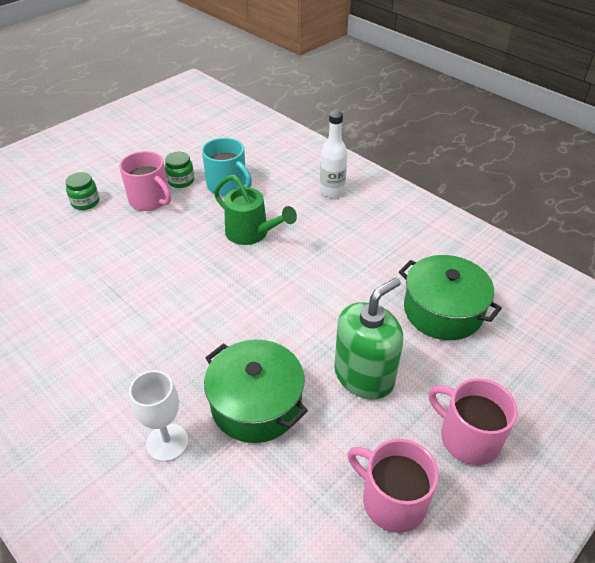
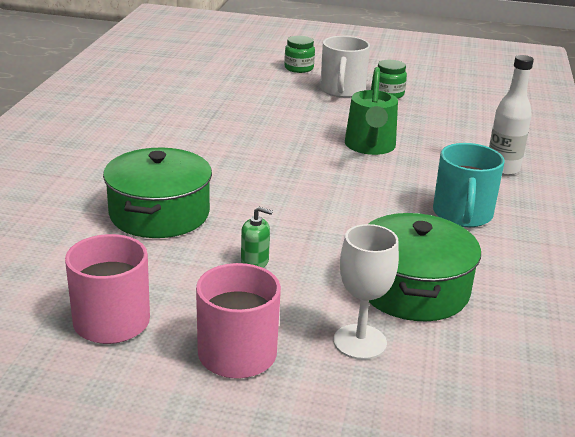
camera: 55 degrees right, 15 degrees down
pink mug [119,151,171,211] -> white mug [320,36,370,98]
white goblet [129,370,188,462] -> white goblet moved to [334,224,399,360]
turquoise mug [202,138,252,196] -> turquoise mug moved to [433,143,505,227]
green soap dispenser [334,277,403,400] -> green soap dispenser [241,207,273,268], size x0.42

